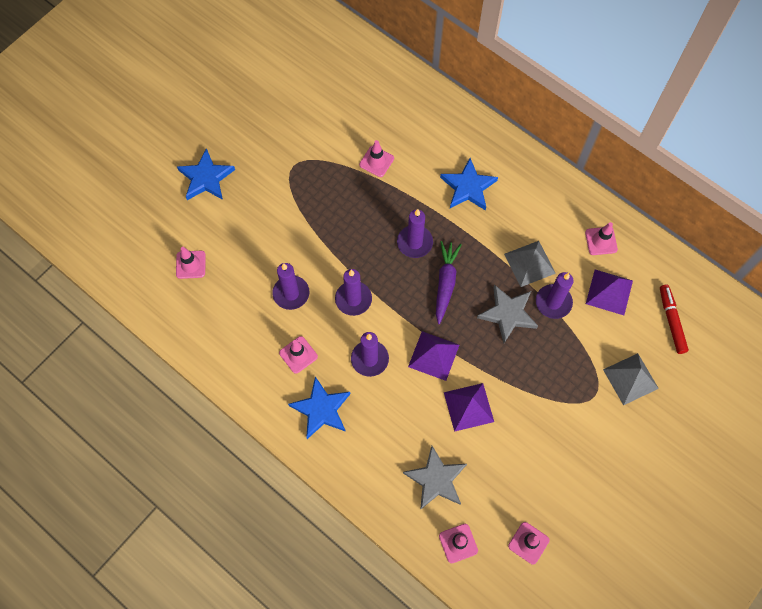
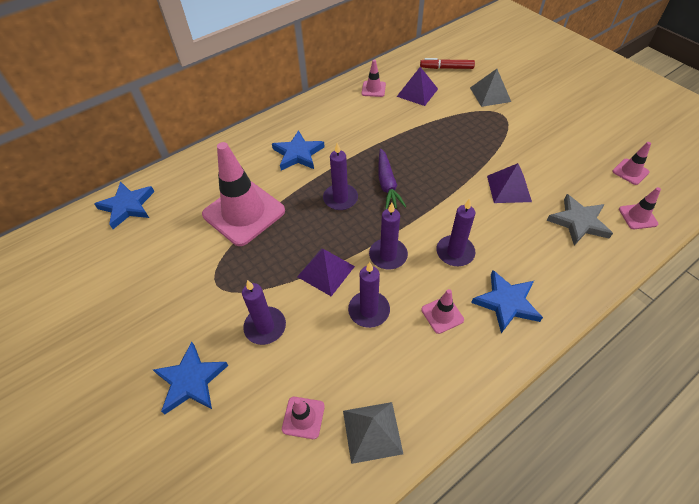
camera: 75 degrees left, 15 degrees down
pink traffic cone [359,140,394,177] -> pink traffic cone [202,142,285,246], size x2.26
purple pyramid [408,331,459,381] -> purple pyramid moved to [297,248,355,296]
purple carrot [436,241,462,324] -> purple carrot turned 120 degrees counterclockwise [378,149,406,210]
grey star [477,285,538,343] -> none
grey pyramid [504,241,556,287] -> grey pyramid moved to [343,402,403,464]
purple candle [536,272,574,319] -> purple candle moved to [242,280,286,345]
none -> blue star [94,182,155,229]

